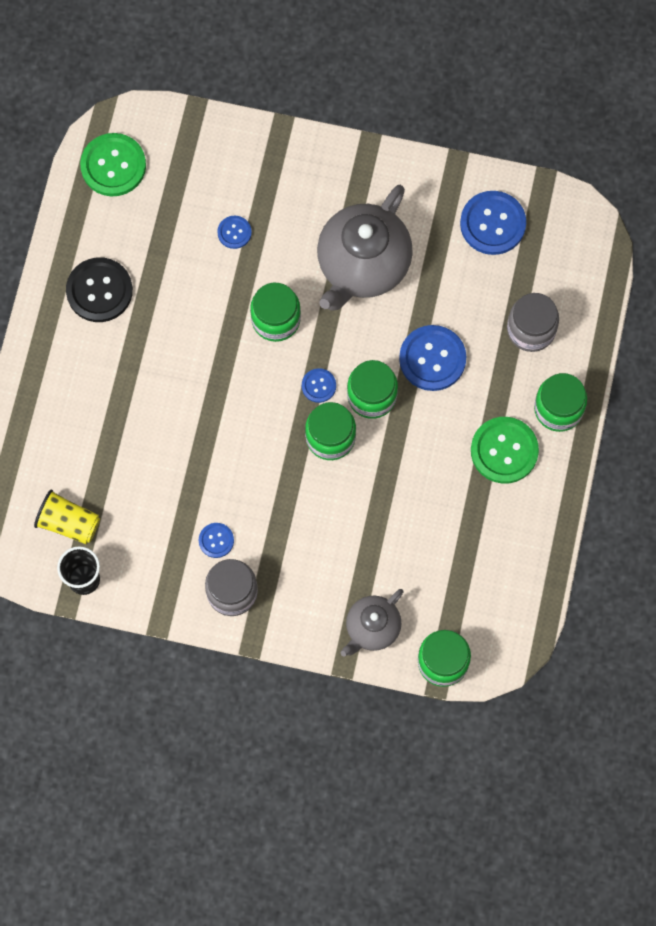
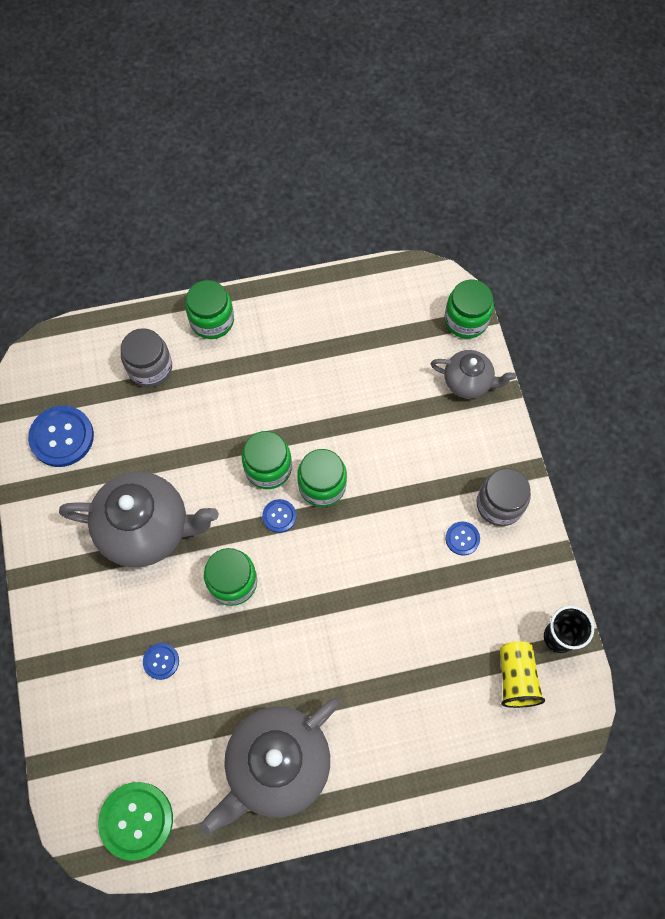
camera: 115 degrees left, 5 degrees down
black button [66,257,133,322] -> grey teapot [200,698,340,835]
blue button [399,325,466,391] -> none
green button [471,417,539,484] -> none

